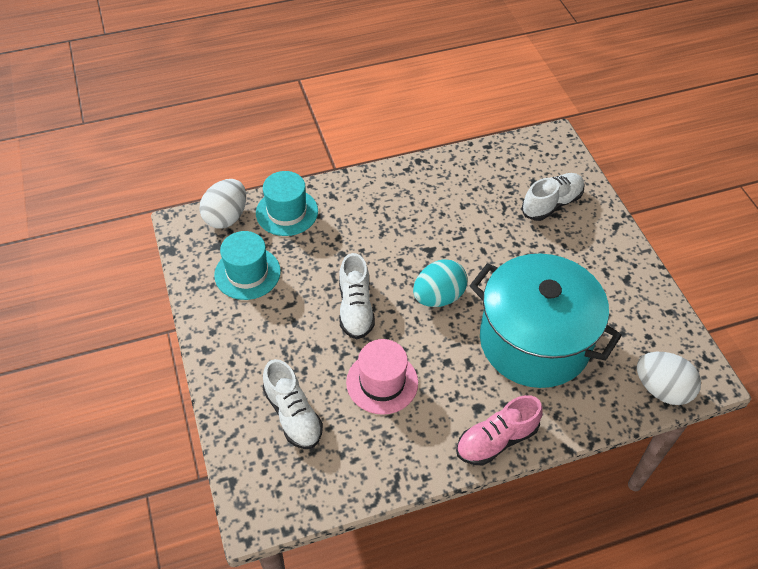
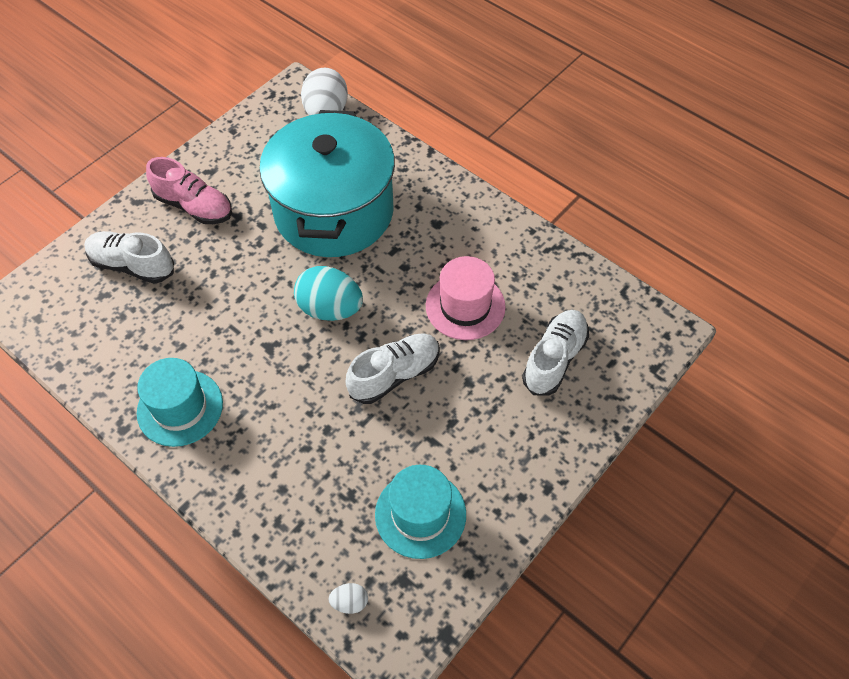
camera: 120 degrees left, 5 degrees up
white egg [199,179,246,229] -> white egg [328,583,368,614], size x0.46
turquoise hat [256,171,318,236] -> turquoise hat moved to [137,358,223,447]
pink shoe [456,395,543,465] -> pink shoe moved to [146,157,232,224]

